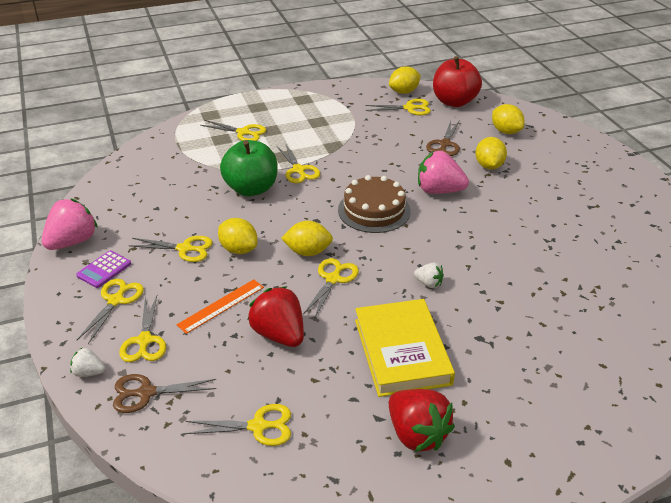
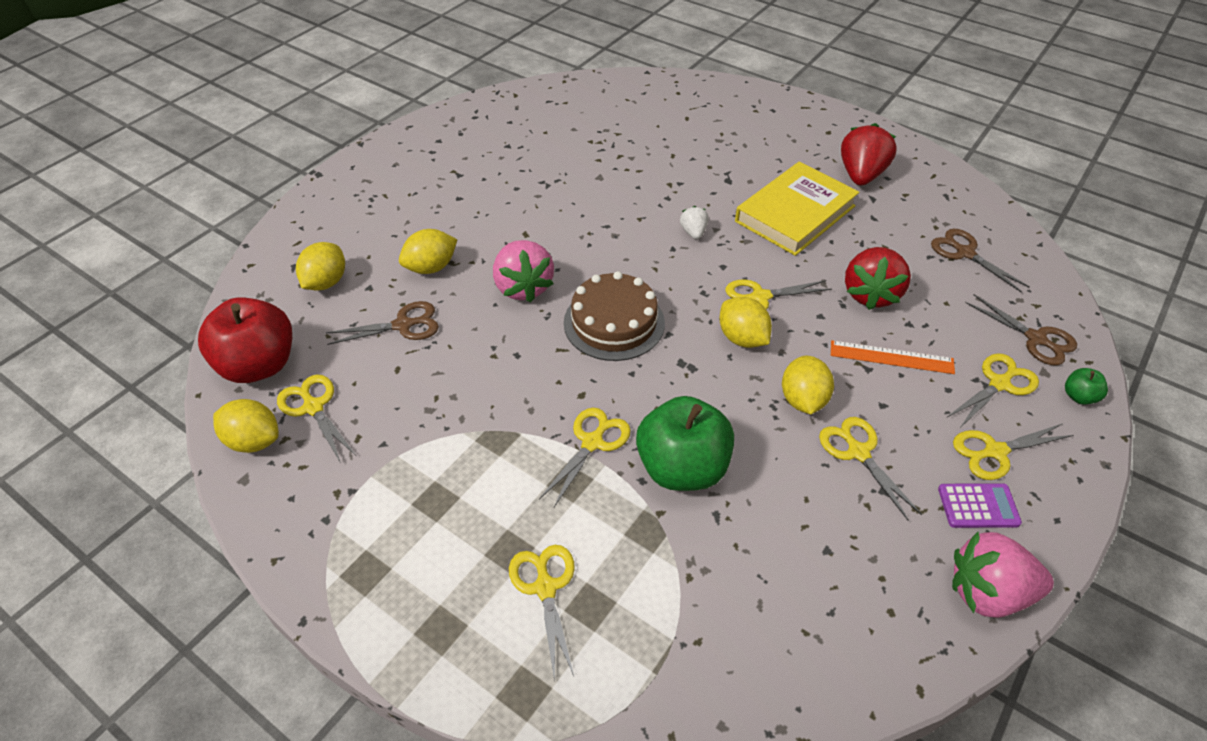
camera: 125 degrees left, 10 degrees up
white strawberry [70,347,105,377] -> green apple [1065,368,1108,405]
yellow scissors [184,404,291,446] -> brown scissors [931,229,1030,293]

